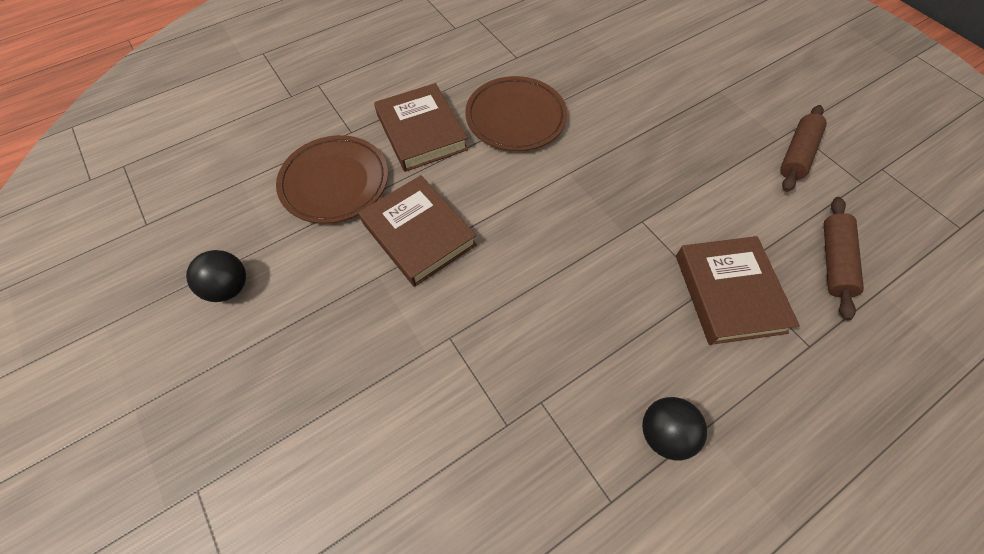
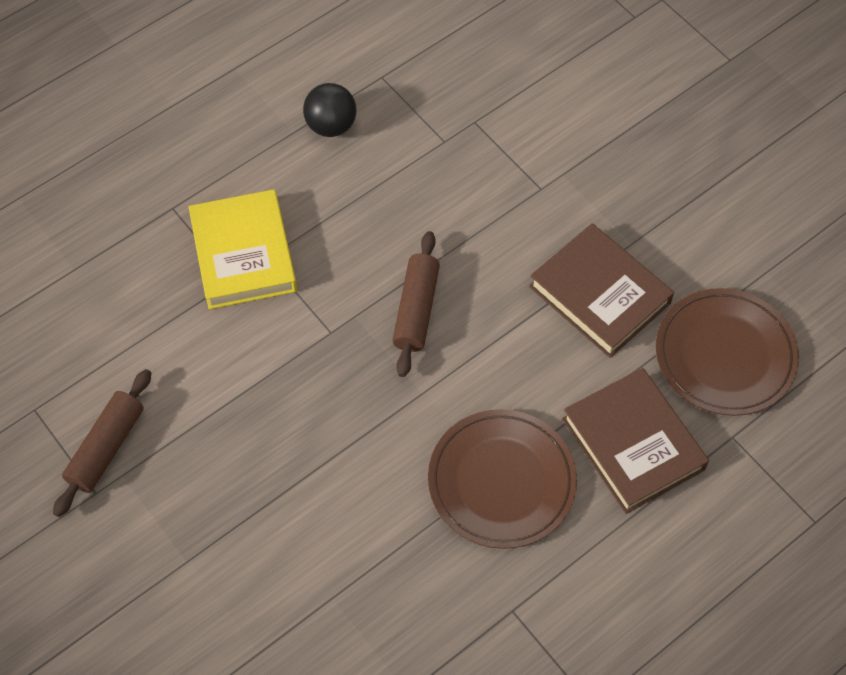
camera: 175 degrees right, 0 degrees up
black ball [186,250,246,302] -> none
brown book [676,236,800,345] -> yellow book [189,189,297,309]
brown rolling pin [824,197,864,321] -> brown rolling pin moved to [392,231,440,377]

